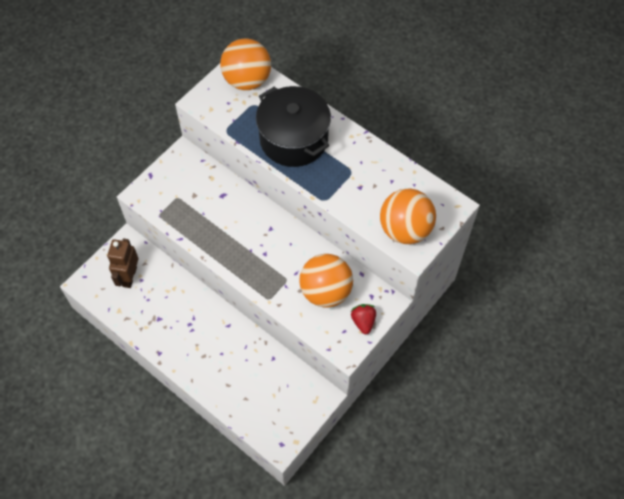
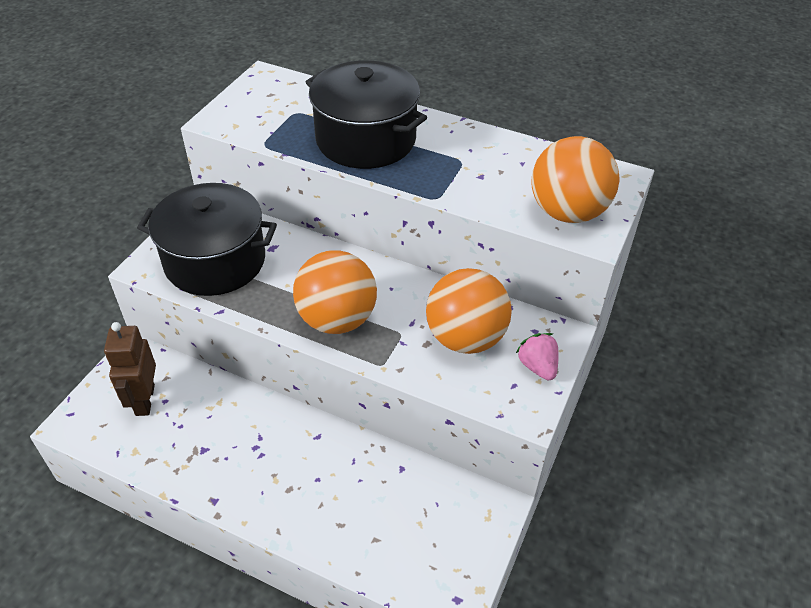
camera: 15 degrees left, 15 degrees down
orange ball [220,38,271,90] -> orange ball moved to [293,250,377,334]
red strawberry [351,304,376,334] -> pink strawberry [516,333,558,380]
none -> black pot [137,183,277,296]

